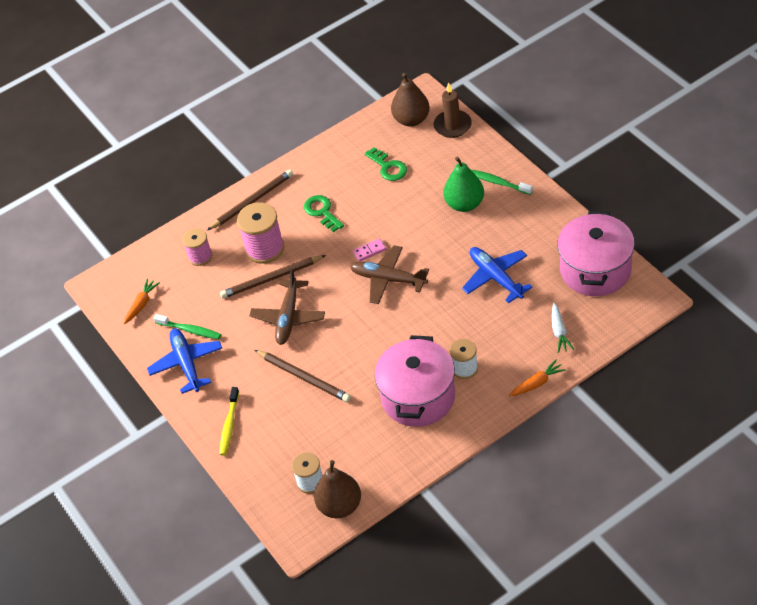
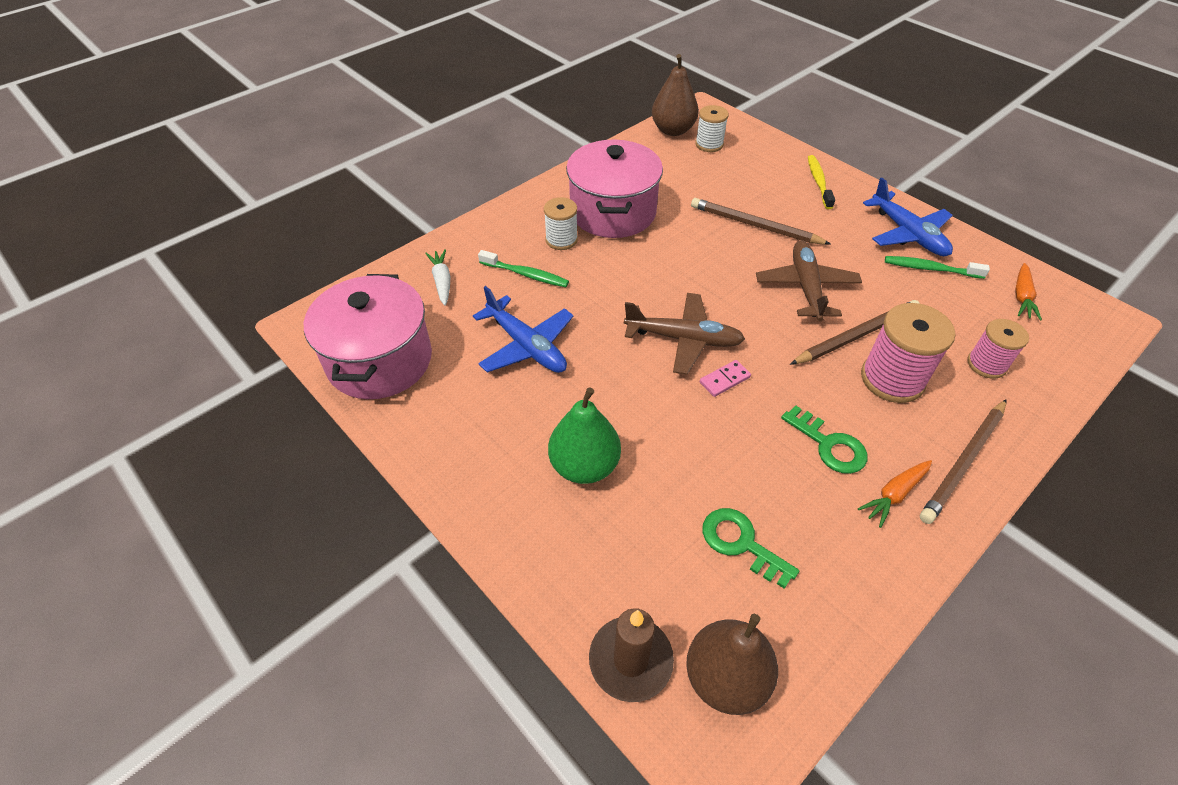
camera: 165 degrees right, 0 degrees up
green toothbrush [471,170,533,195] -> green toothbrush moved to [478,250,569,287]
orange carrot [509,360,566,396] -> orange carrot moved to [858,460,932,528]

